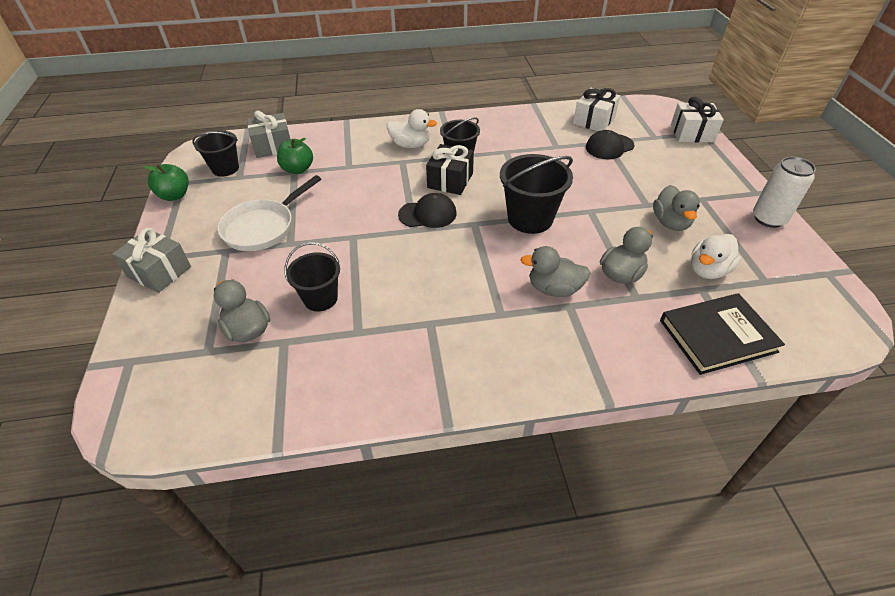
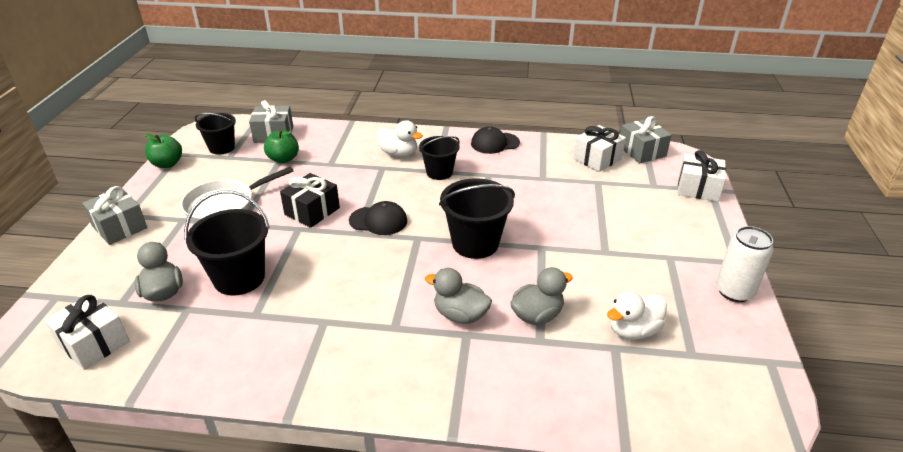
camera: 15 degrees right, 10 degrees down
black bucket [285,242,340,311] -> black bucket [184,190,270,296], size x1.54
black gift [426,144,474,195] -> black gift moved to [280,173,340,228]
black cap [586,130,634,159] -> black cap moved to [471,126,520,154]
grey duck [653,185,700,231] -> none
black book [660,293,785,375] -> none
none -> white gift [45,294,129,370]
none -> grey gift [620,116,672,163]

